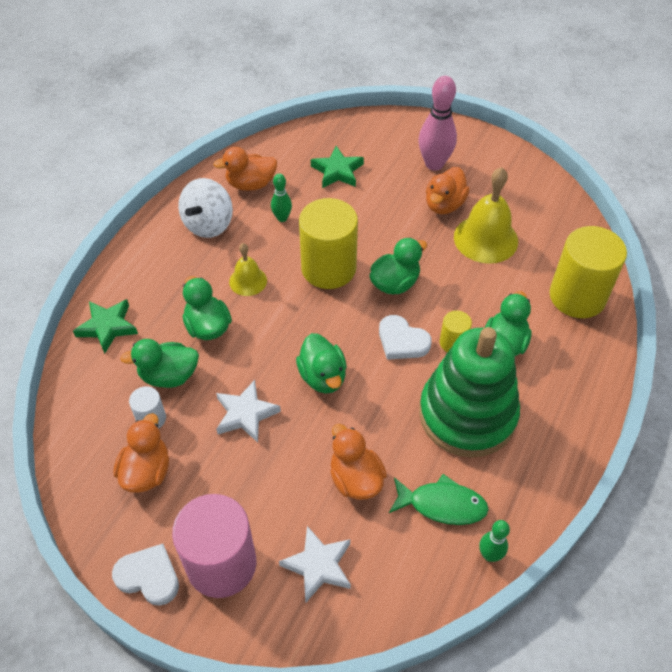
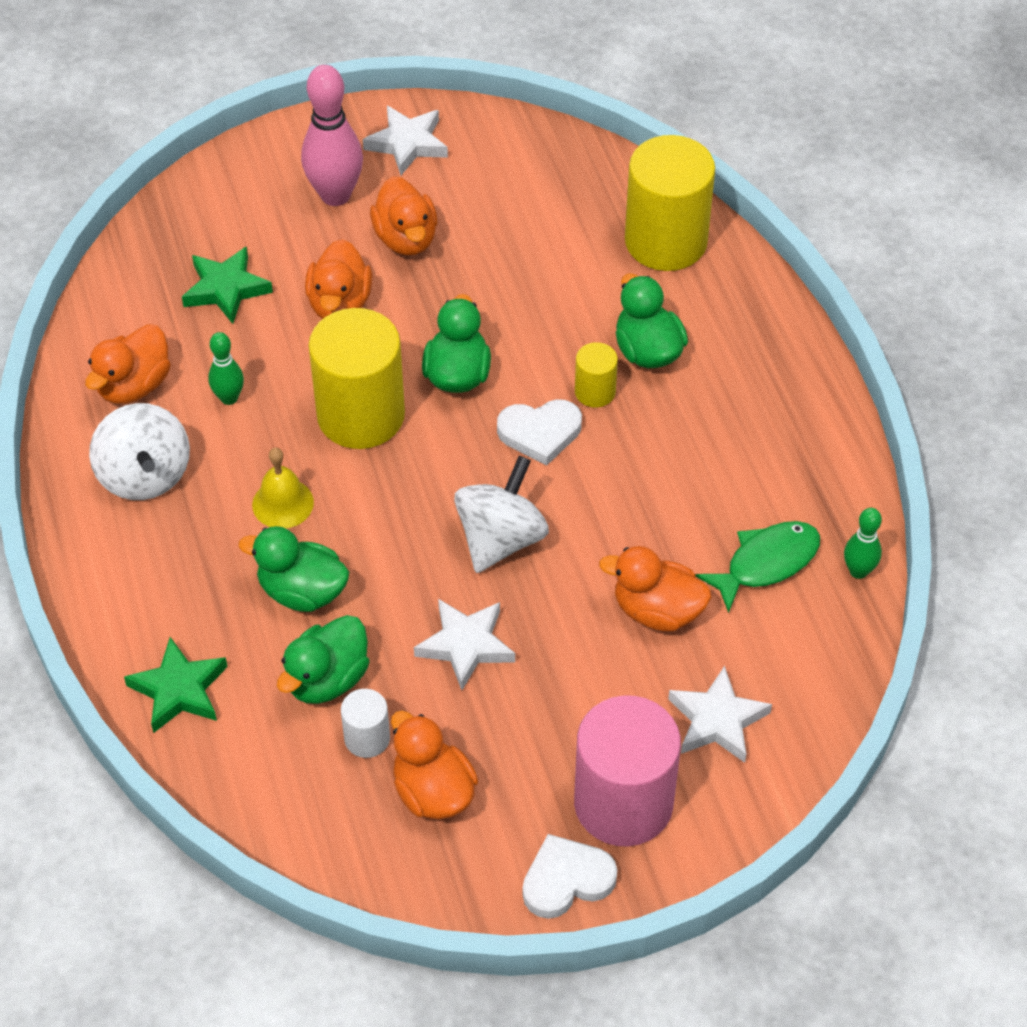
camera: 45 degrees left, 0 degrees up
green duck [296,333,347,394] -> white spinning top [454,456,549,573]
green stacking toy [419,327,520,458] -> none
yellow bell [454,167,518,264] -> none
none -> orange duck [305,239,372,319]
none -> white star [363,106,448,175]

